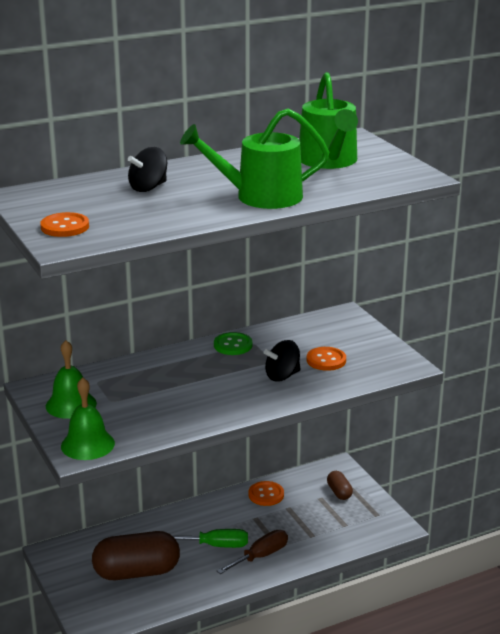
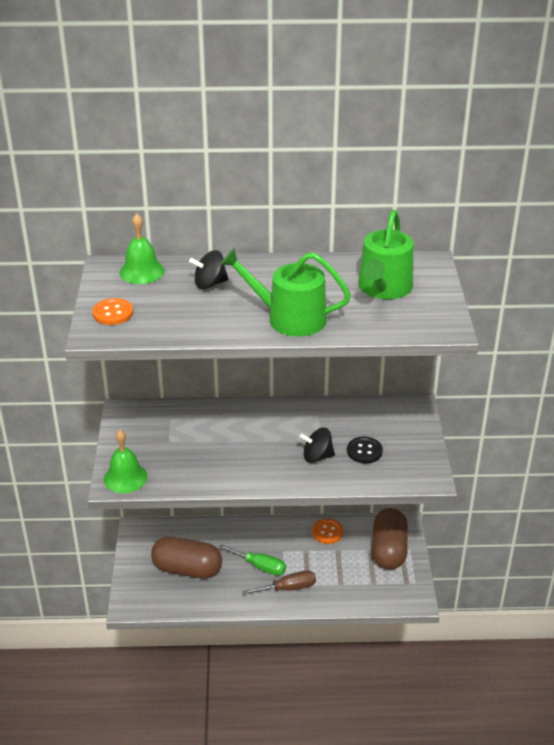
camera: 25 degrees right, 10 degrees up
green bell [46,340,97,419] -> green bell moved to [119,213,165,284]
green button [214,332,252,355] -> none
orange button [307,347,346,371] -> black button [347,437,383,464]
brown capsule [327,471,353,500] -> brown capsule [372,508,408,570], size x2.12

